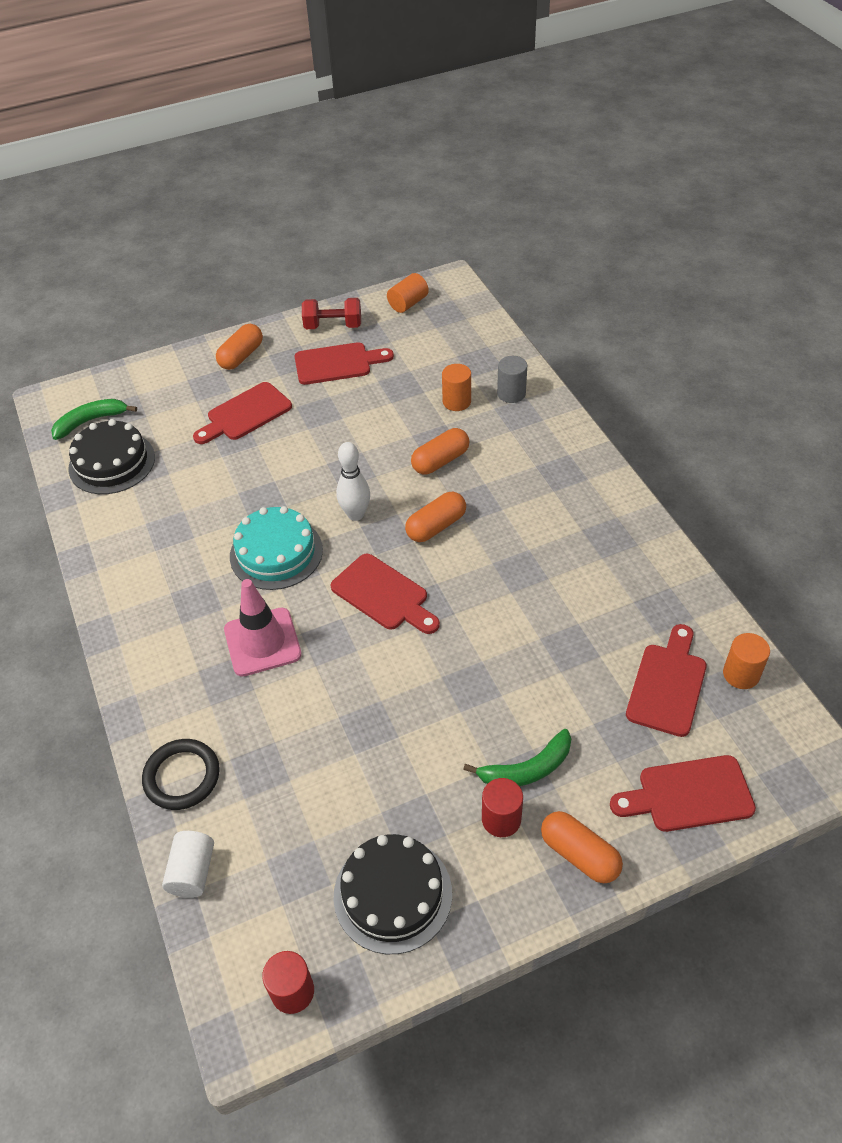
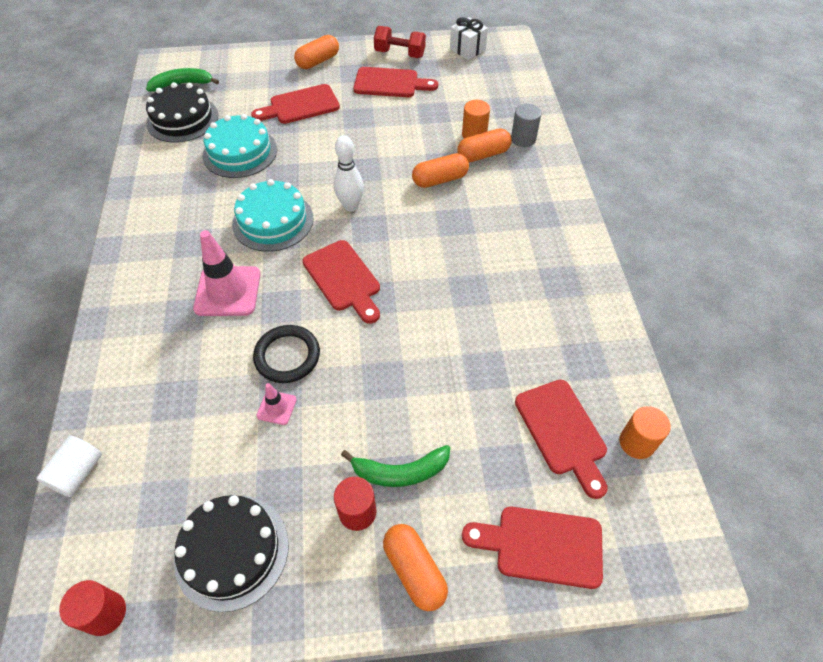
camera: 15 degrees right, 5 degrees up
black ring [142,739,220,810] -> black ring moved to [253,325,320,383]
orange cylinder [387,273,429,313] -> white gift [450,17,488,60]
orange capsule [405,492,466,542] -> orange capsule moved to [457,128,512,162]
red cutting board [626,624,707,737] -> red cutting board turned 120 degrees clockwise [515,380,608,499]
none -> turquoise cake [203,114,277,178]
none -> pink traffic cone [256,383,297,425]

